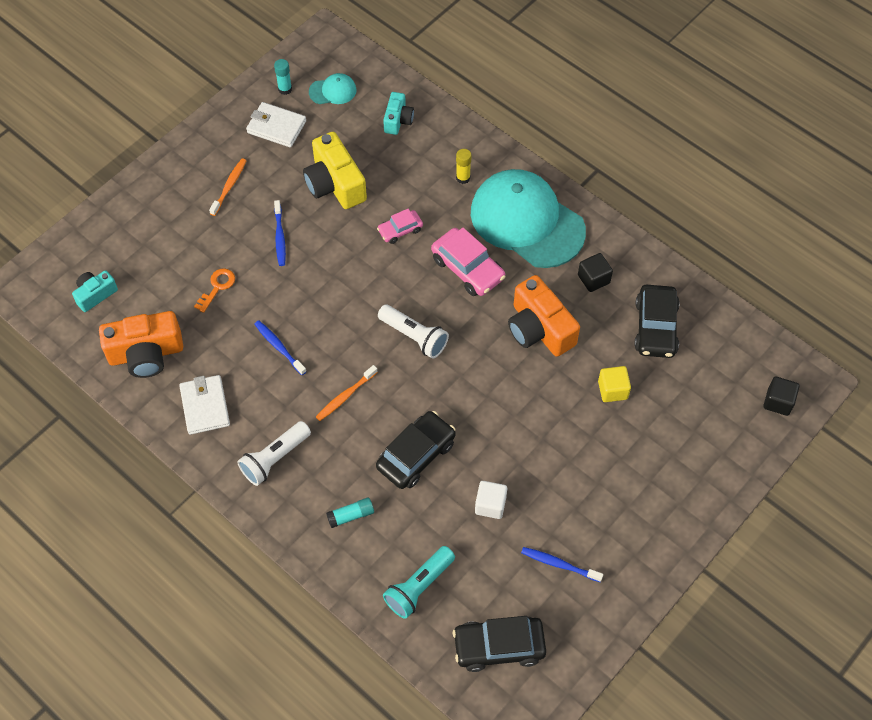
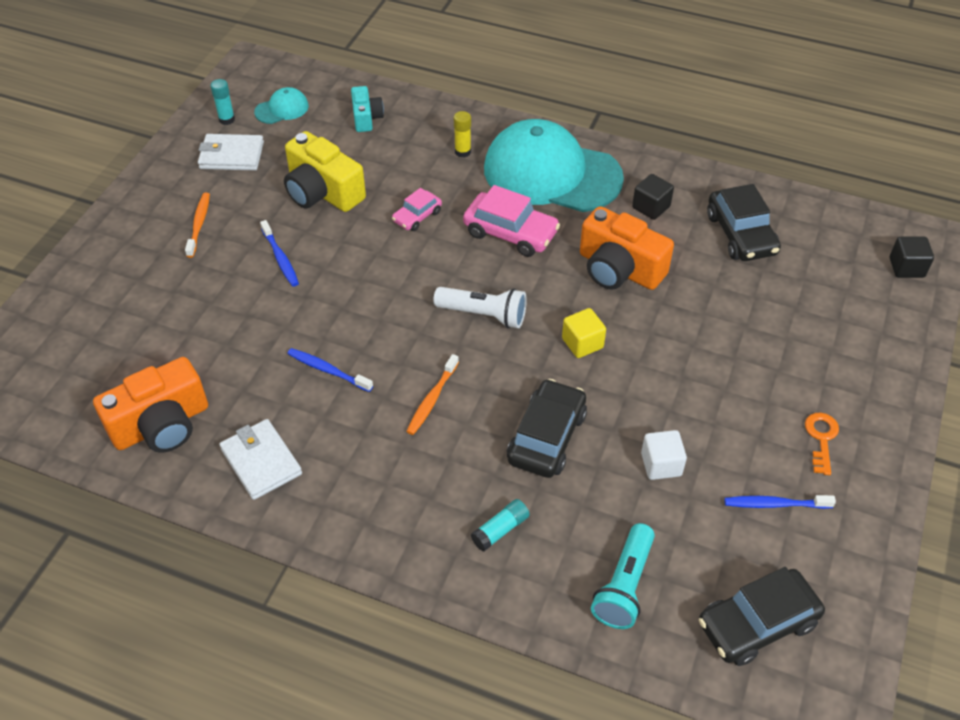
camera: 20 degrees left, 10 degrees down
turquoise camera [72,270,118,312] -> none
orange key [194,268,235,313] -> orange key moved to [805,413,839,475]
white flashlight [237,421,311,486] -> none
yellow cube [598,366,631,402] -> yellow cube moved to [562,308,606,358]

